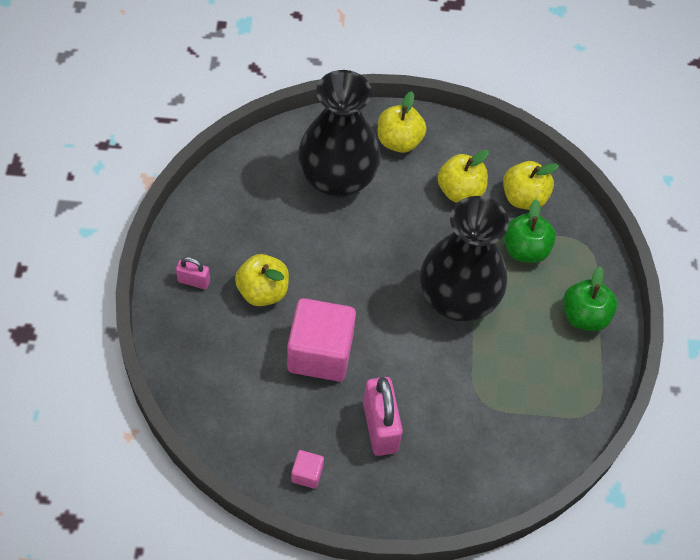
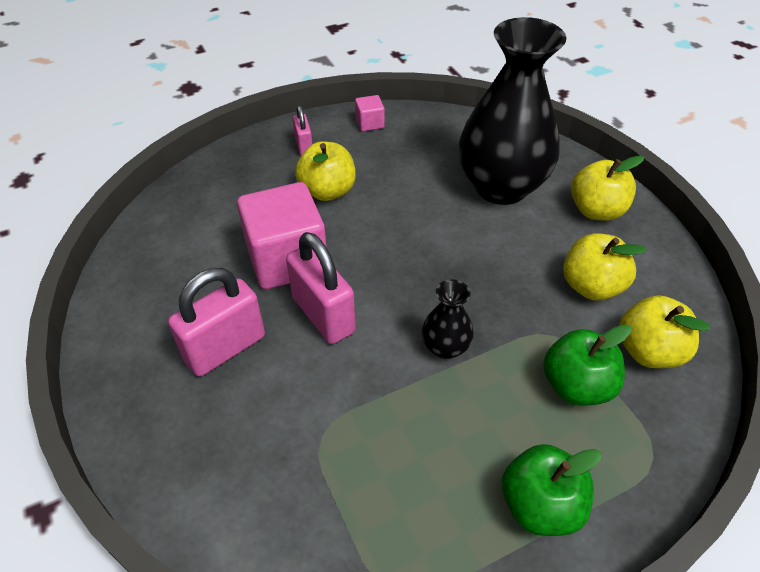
camera: 65 degrees right, 10 degrees down
pink cube [291,450,324,489] -> pink cube moved to [355,95,385,131]
black vase [420,196,509,322] -> black vase [422,279,474,359], size x0.43
none -> pink padlock [286,232,355,344]

